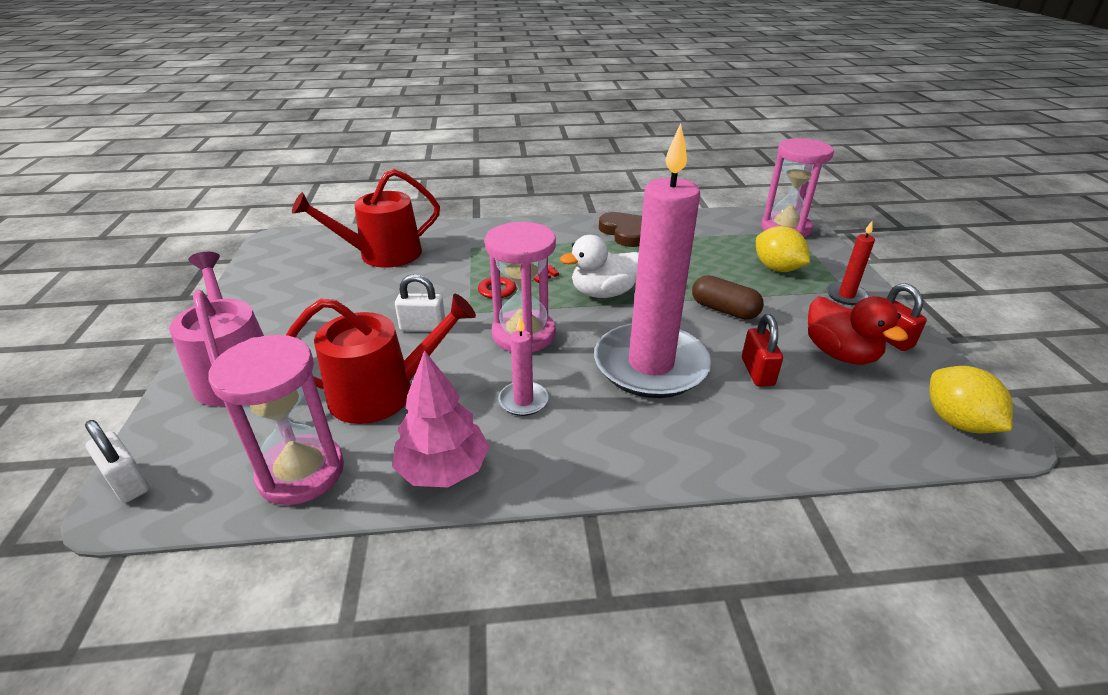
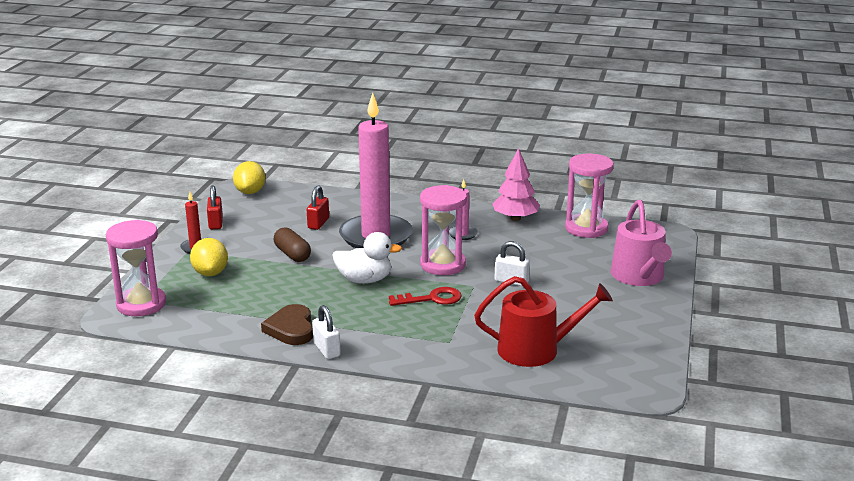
camera: 160 degrees left, 10 degrees down
white padlock [85,420,150,503] -> white padlock moved to [312,305,341,359]
red watering can [286,294,476,424] -> none
red duck [808,296,908,365] -> none

